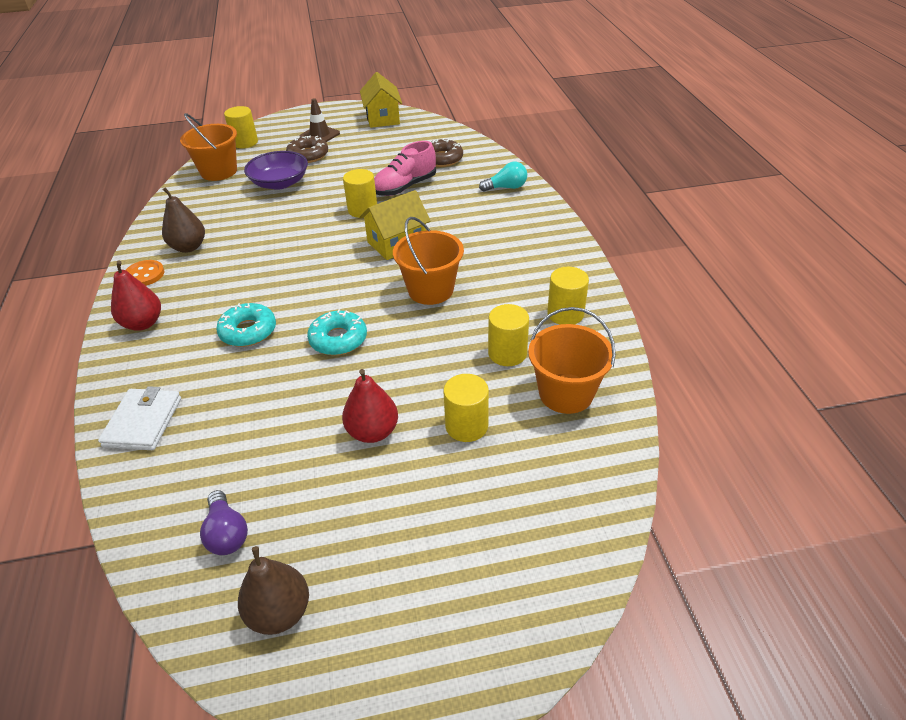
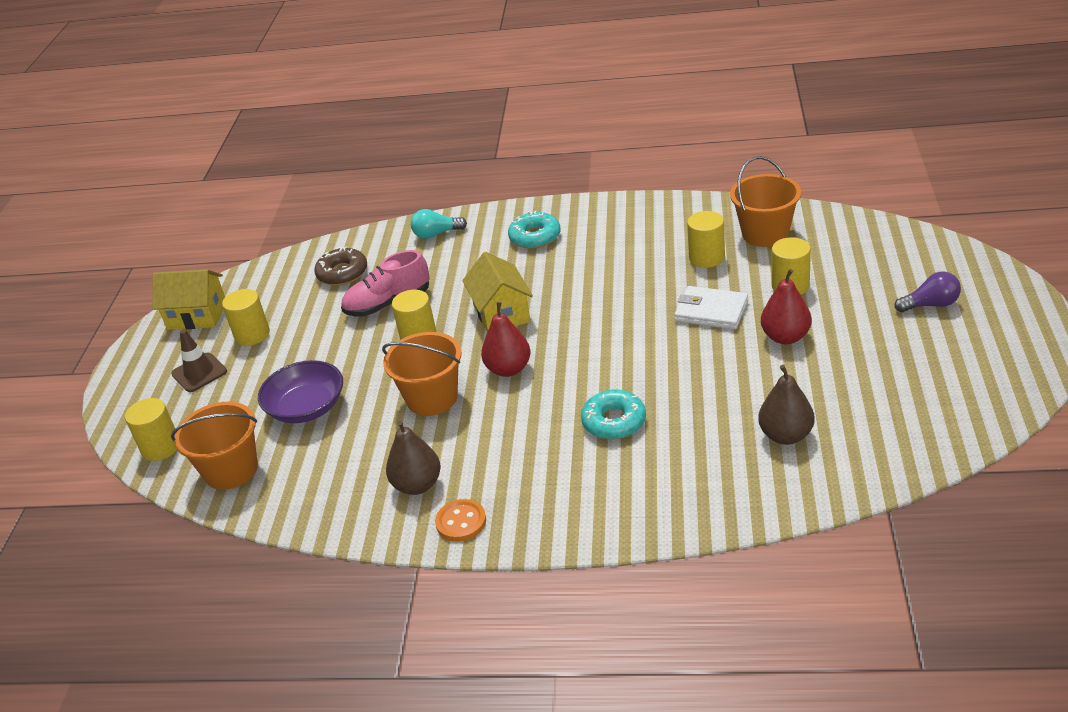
camera: 70 degrees left, 5 degrees down
white wallet [98,386,181,450] -> white wallet moved to [674,286,748,330]
red pear [111,261,161,331] -> red pear moved to [481,302,531,377]
purple light bulb [200,490,248,555] -> purple light bulb moved to [895,271,961,312]
brown pear [238,546,309,635] -> brown pear moved to [758,365,815,445]
brown donut [286,135,328,163] -> none
turquoise donut [307,309,367,355] -> turquoise donut moved to [508,211,561,249]
pink shoe [374,141,436,196] -> pink shoe turned 90 degrees clockwise [341,250,430,317]
orange bucket [393,217,464,305] -> orange bucket moved to [382,332,462,416]
turquoise light bulb [479,162,527,192] -> turquoise light bulb turned 105 degrees counterclockwise [411,209,467,239]
yellow cylinder [547,267,589,325] -> yellow cylinder moved to [222,289,270,346]

